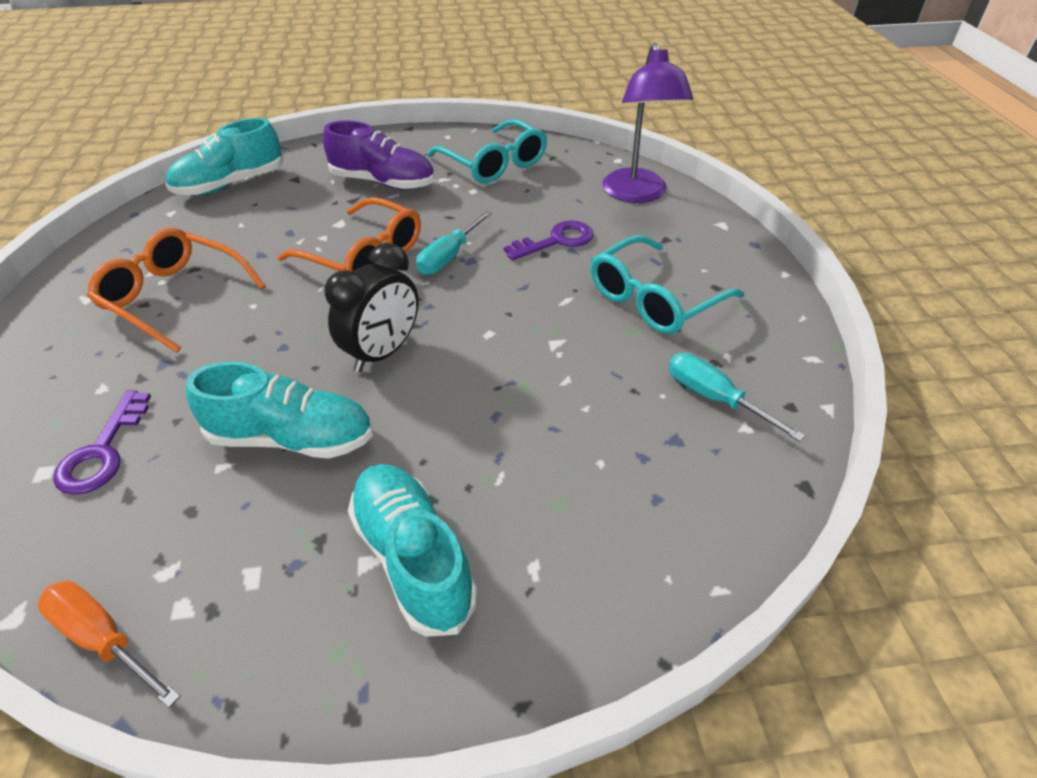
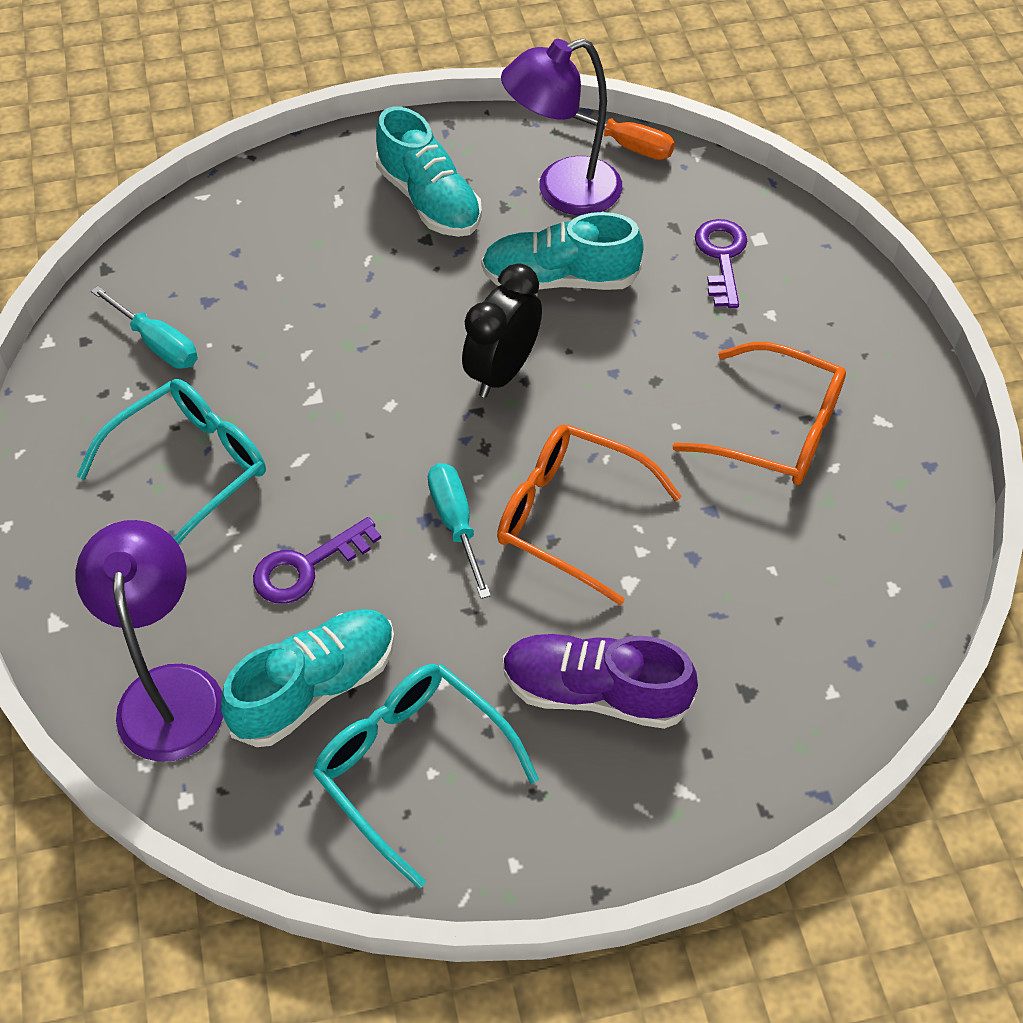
camera: 175 degrees right, 10 degrees up
turquoise shoe [165,118,283,195] -> turquoise shoe moved to [221,609,395,747]
turquoise screwdriver [416,211,492,275] -> turquoise screwdriver turned 45 degrees counterclockwise [428,463,491,599]
none -> purple lamp [501,38,622,215]

